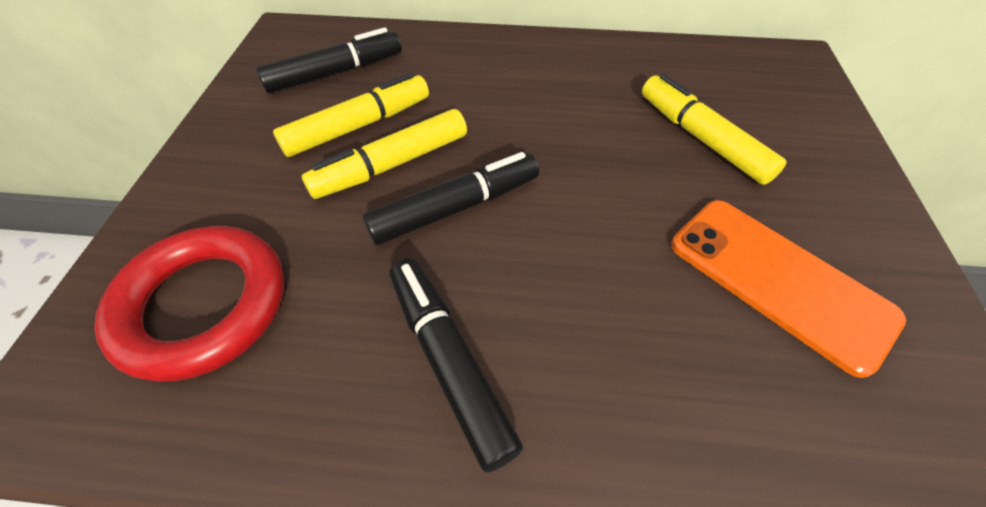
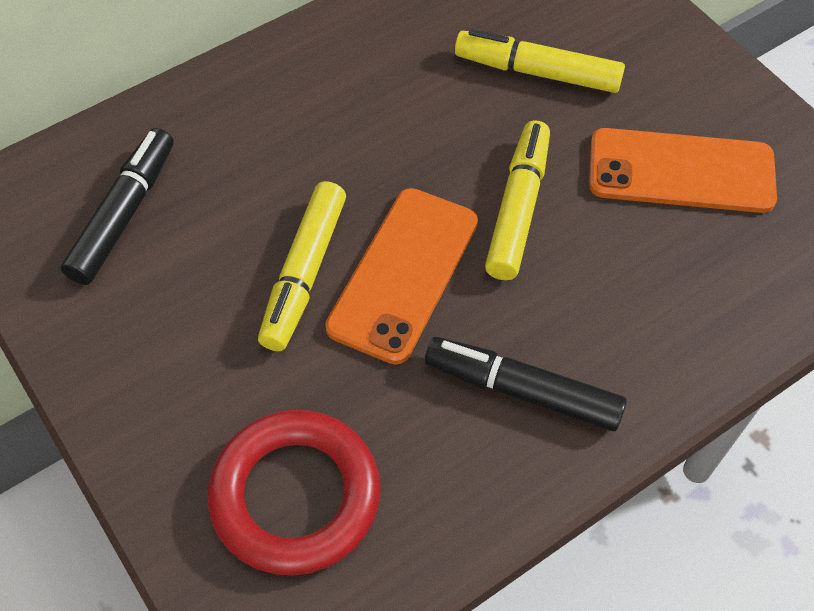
camera: 40 degrees left, 5 degrees up
yellow marker [273,73,429,157] -> yellow marker moved to [485,120,550,280]
black marker [363,152,539,245] -> orange phone [325,188,478,364]

